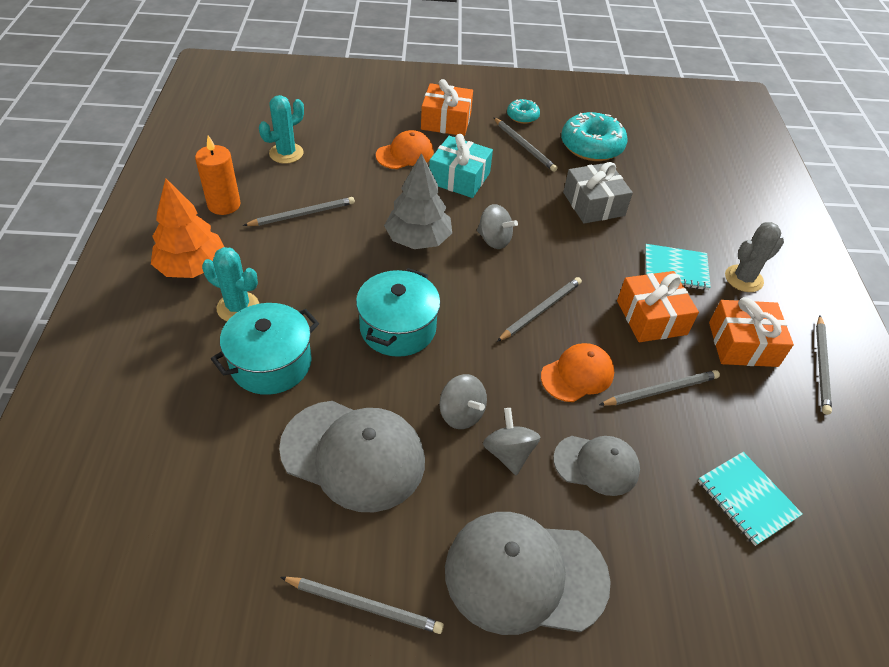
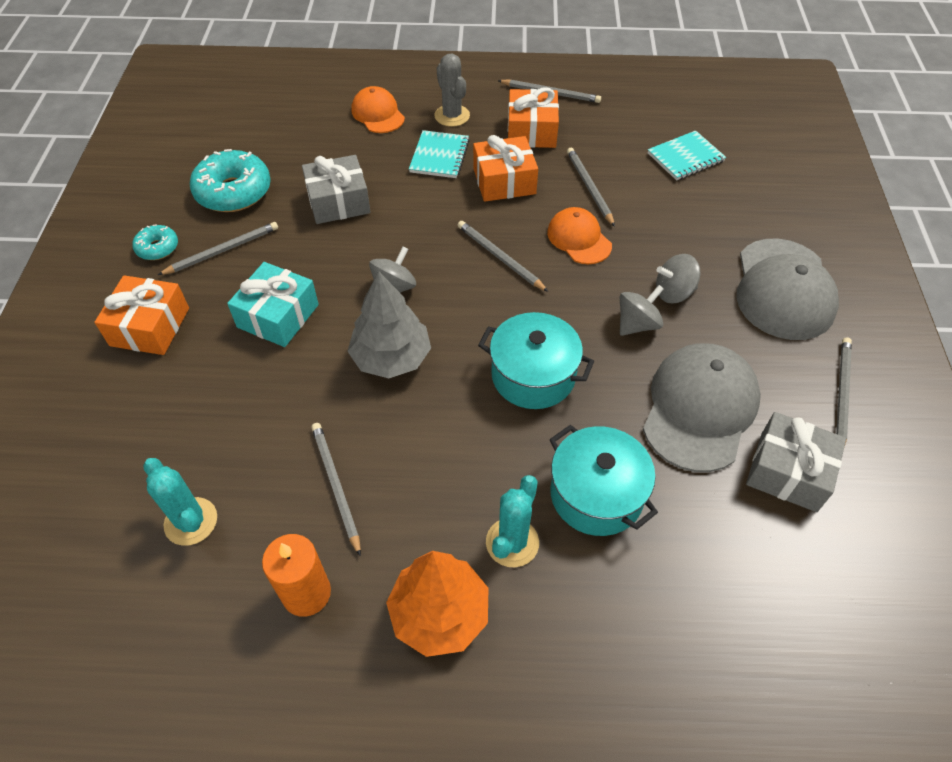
camera: 85 degrees left, 5 degrees up
orange cap [376,130,434,169] -> orange cap moved to [351,86,405,133]
grey cap [553,436,640,496] -> none
none -> grey gift [746,412,846,512]

